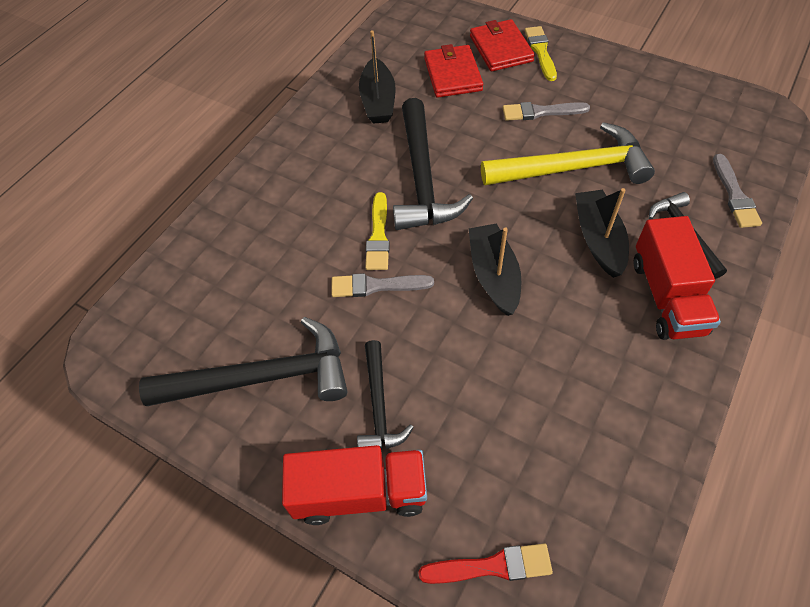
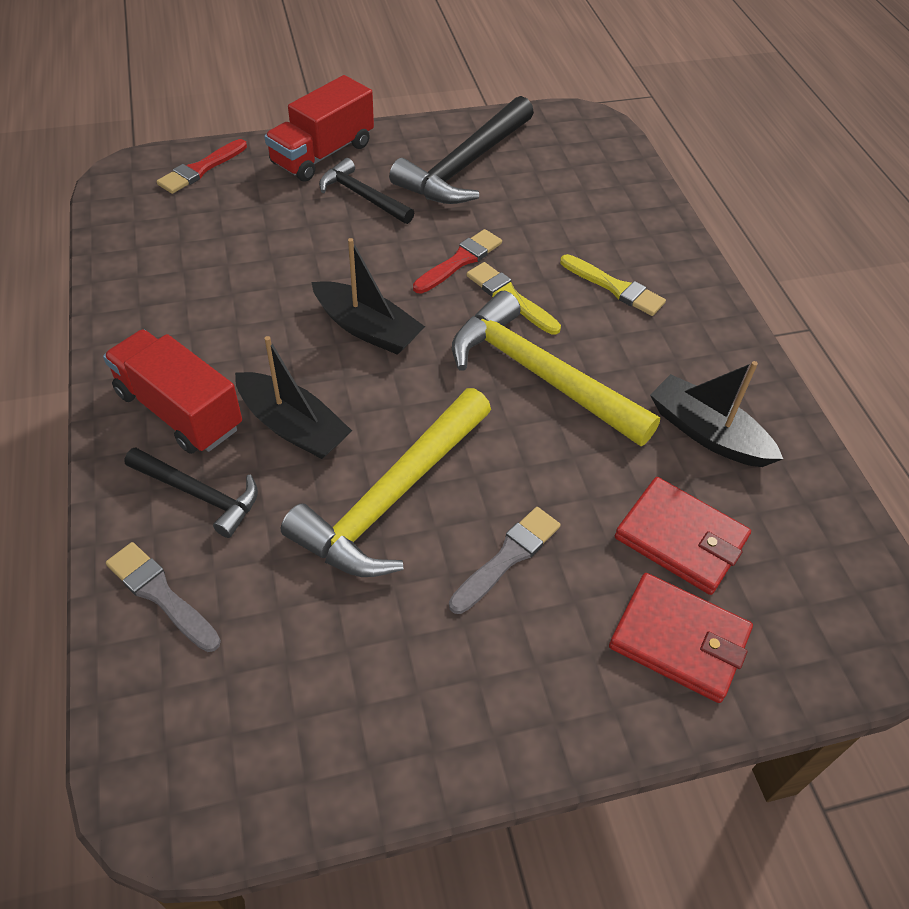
camera: 130 degrees right, 5 degrees down
grey brush [331,273,434,297] -> red brush [413,229,502,294]
black hammer [393,98,473,230] -> yellow hammer [452,291,660,446]
yellow brush [525,26,557,81] -> yellow brush moved to [560,254,666,316]

